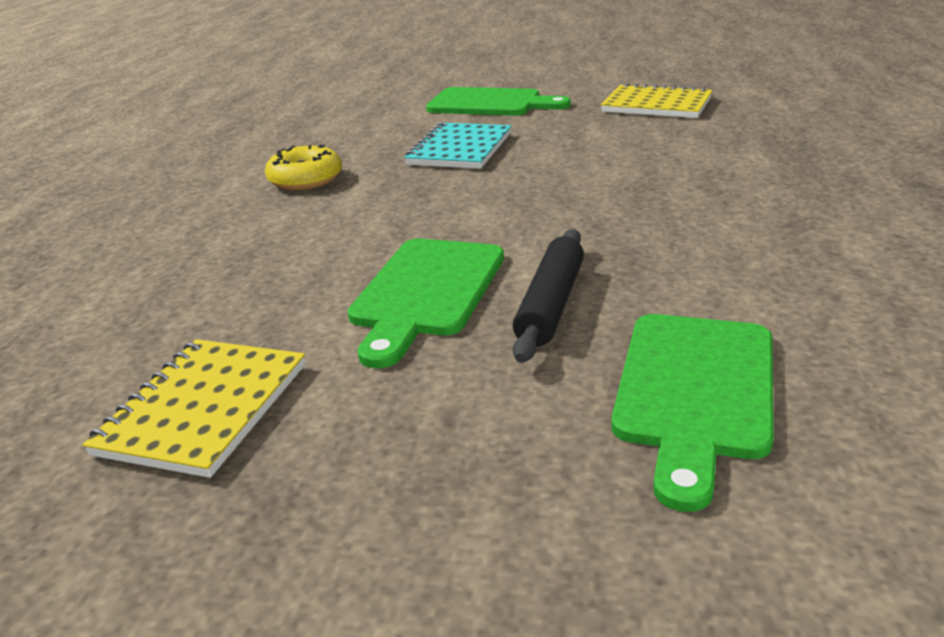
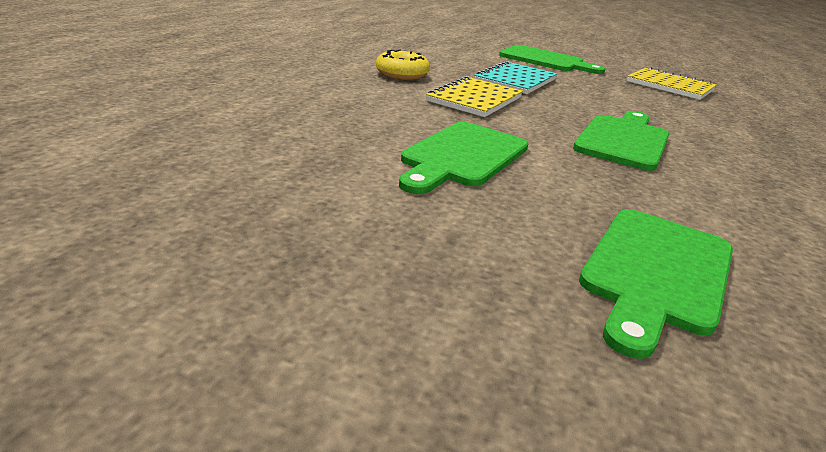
camera: 10 degrees right, 0 degrees up
yellow notebook [82,339,305,478] -> yellow notebook moved to [426,76,523,117]
black rolling pin [513,229,584,363] -> none
none -> green cutting board [573,111,669,171]

